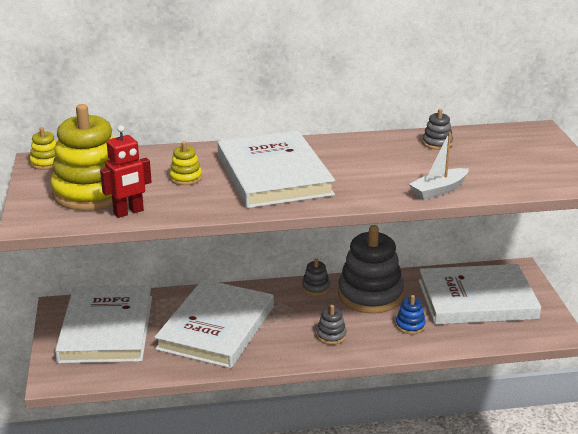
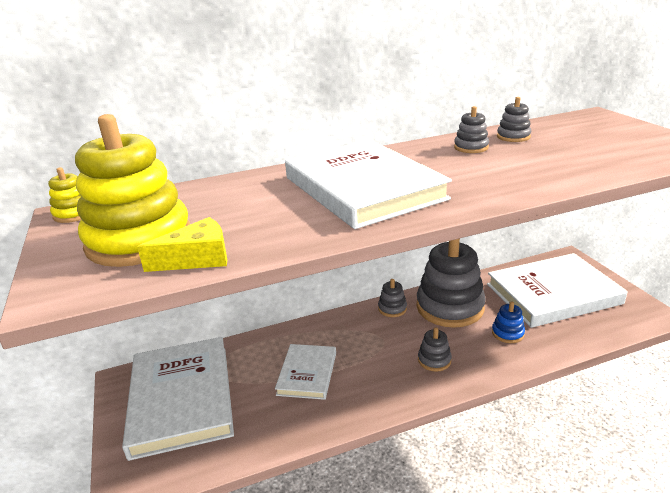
camera: 10 degrees left, 0 degrees up
red robot [100,125,152,218] -> yellow cheese [137,217,227,272]
white book [154,279,274,368] -> white book [275,344,336,400], size x0.54
yellow stacking toy [169,141,202,185] -> none
white boat [409,132,469,200] -> none
none -> grey stacking toy [454,106,489,153]

